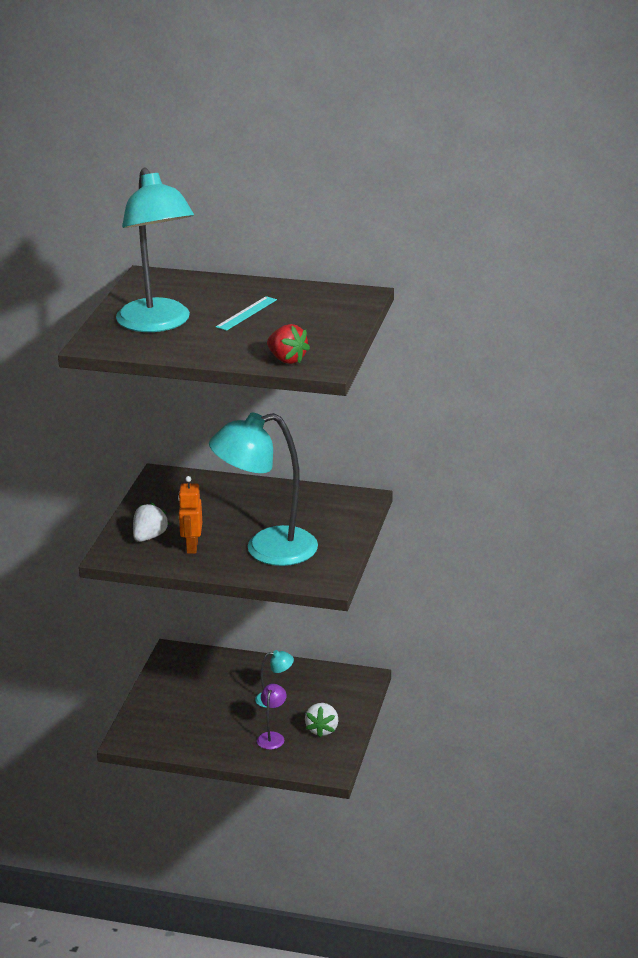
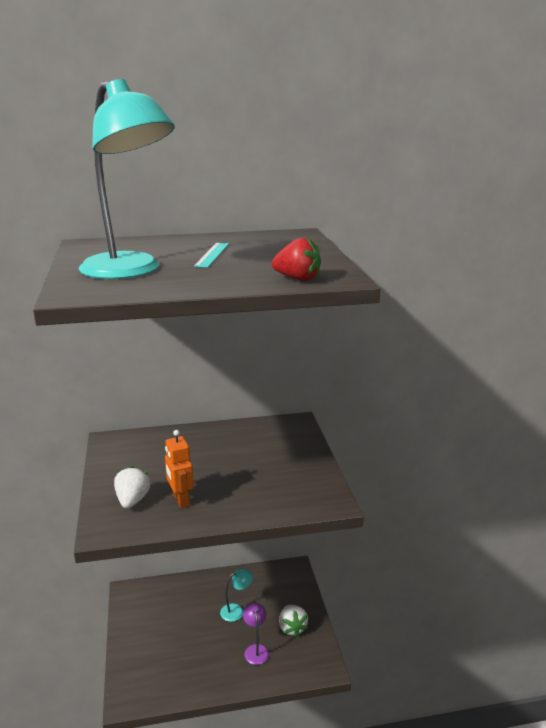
camera: 25 degrees left, 5 degrees down
turquoise lamp [209,412,318,566] -> none

